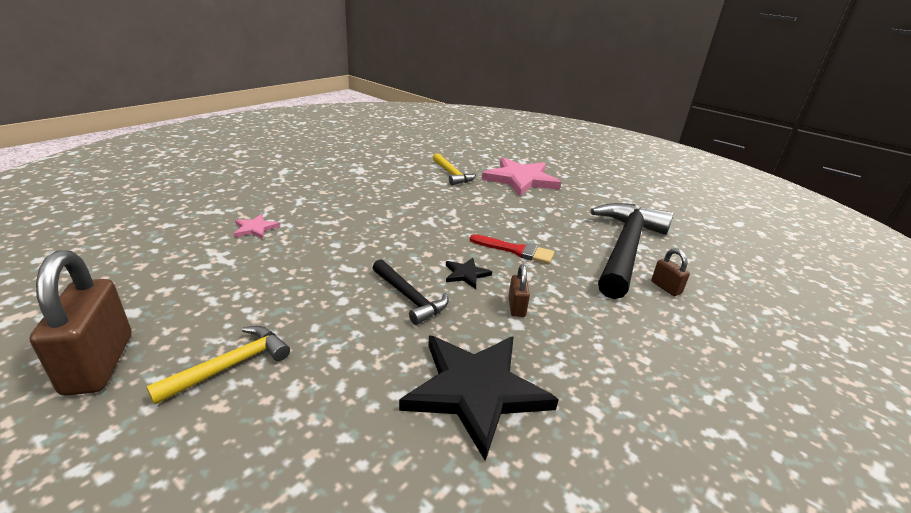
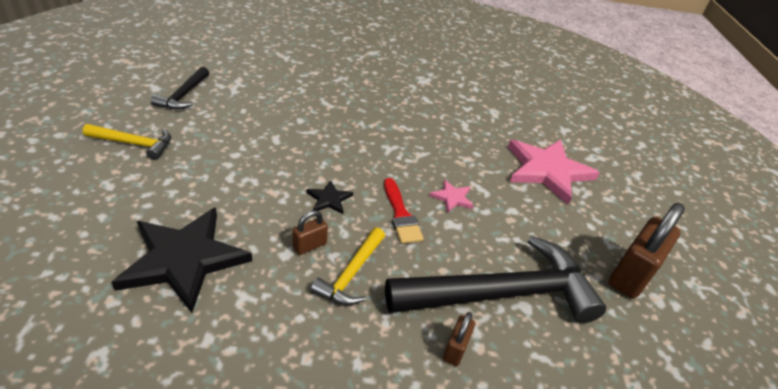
camera: 50 degrees right, 10 degrees up
brown padlock [30,250,131,396] -> brown padlock moved to [609,203,685,298]
pink star [233,214,280,239] -> pink star moved to [429,179,474,213]
black hammer [373,259,449,325] -> black hammer moved to [151,67,209,110]
yellow hammer [433,153,476,185] -> yellow hammer moved to [310,227,385,306]

